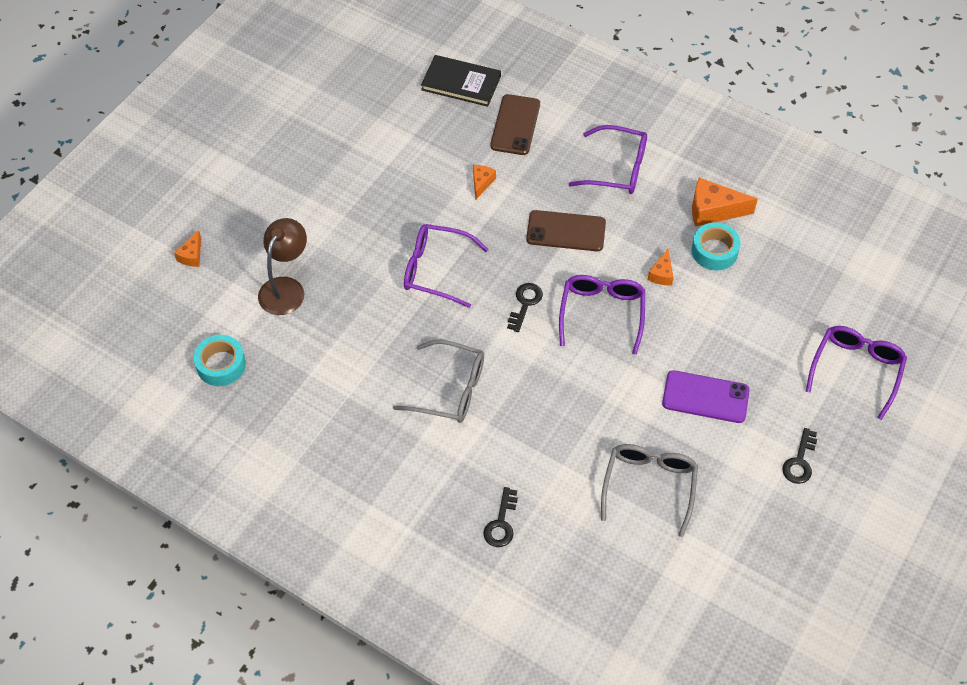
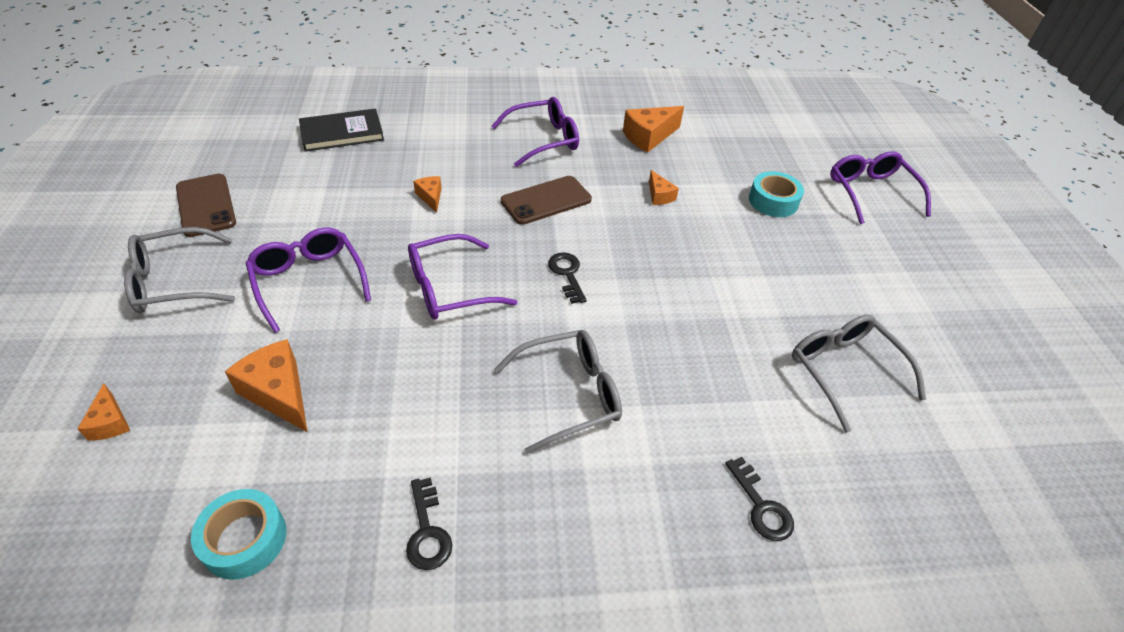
camera: 40 degrees left, 10 degrees down
brown lamp [258,218,307,315] -> orange cheese [225,339,307,432]
brown phone [490,94,540,155] -> brown phone moved to [176,174,236,237]
purple glasses [559,275,645,355] -> purple glasses moved to [246,227,371,333]
purple phone [662,370,750,423] -> none
turquoise tape [691,222,741,270] -> turquoise tape moved to [749,171,804,217]
black key [782,428,817,484] -> black key moved to [406,477,452,570]
none -> grey glasses [124,227,235,313]

